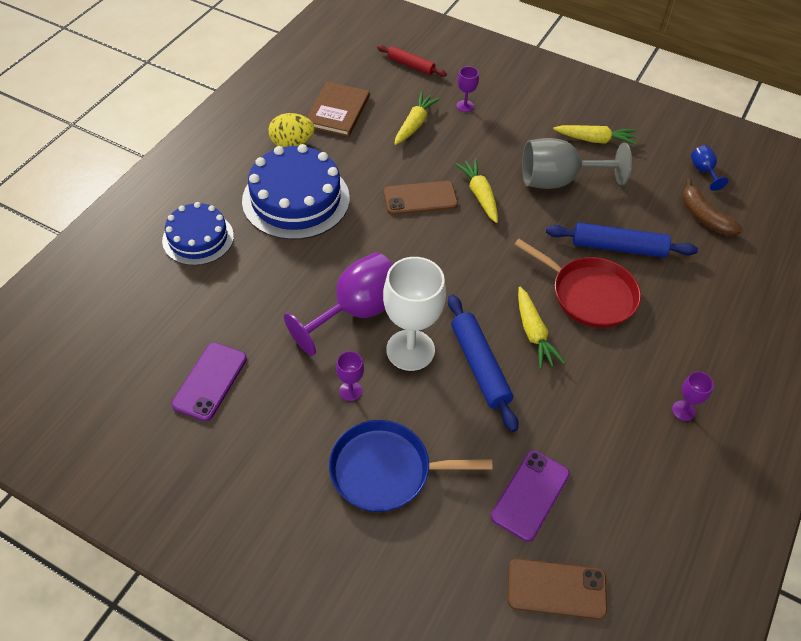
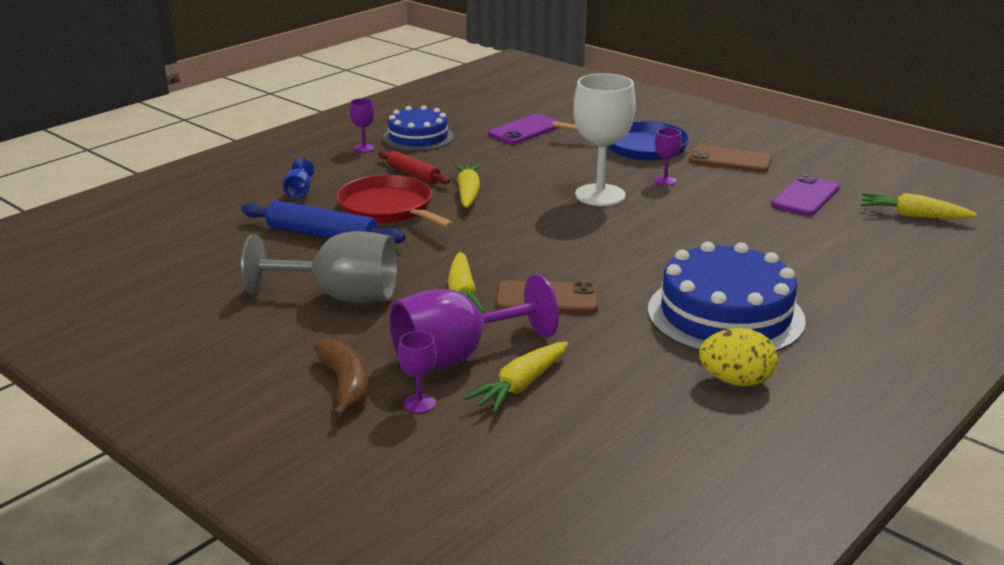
camera: 165 degrees left, 25 degrees down
blue cake [162,202,234,266] -> blue cake moved to [383,105,454,151]
purple goblet [284,252,393,356] -> purple goblet moved to [390,274,559,370]
brown book [307,82,370,137] -> none
red rolling pin [377,45,447,77] -> red rolling pin moved to [378,150,450,184]
blue rolling pin [448,294,518,432] -> none
brown phone [508,558,607,620] -> brown phone moved to [689,145,772,172]
yellow carrot [553,125,637,145] -> yellow carrot moved to [861,193,977,219]
brown banana [682,179,743,236] -> brown banana moved to [314,338,369,419]
blue goblet [691,145,729,191] -> blue goblet moved to [283,158,314,199]

